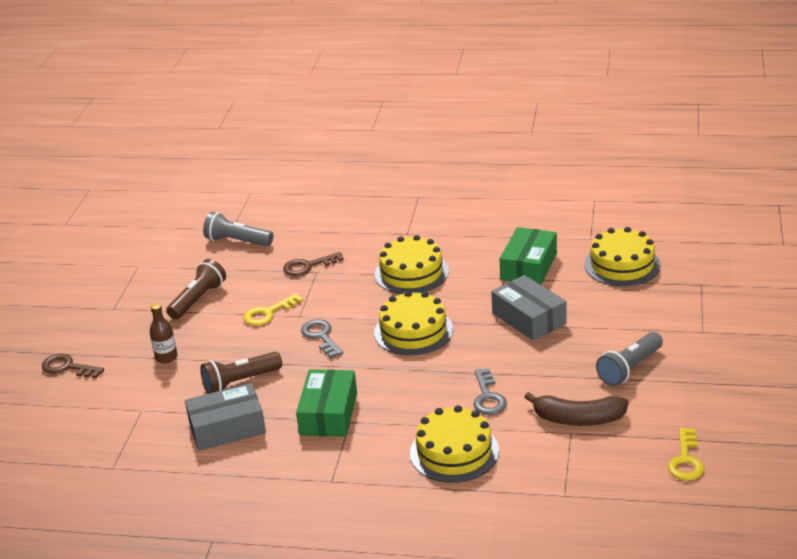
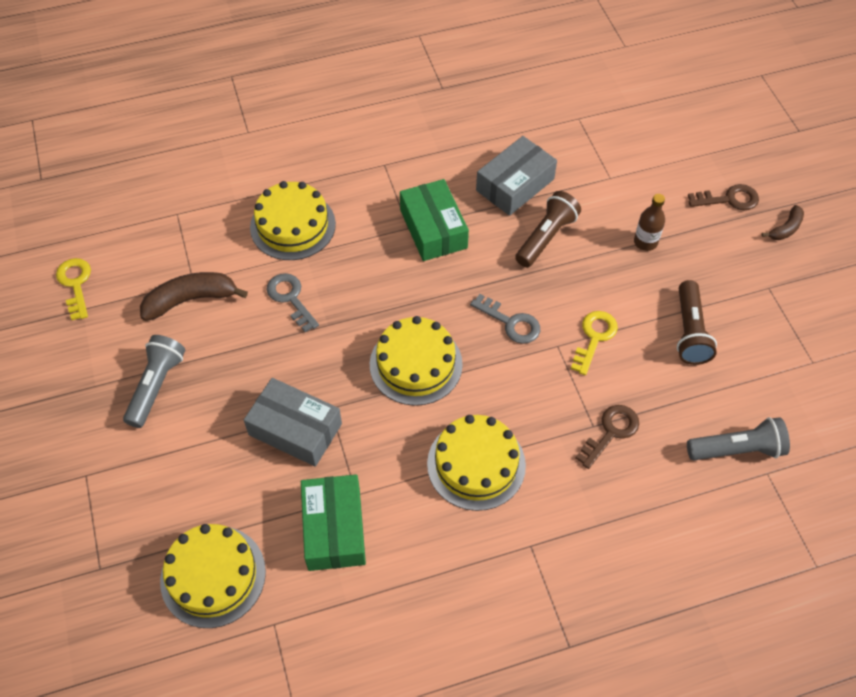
camera: 150 degrees right, 25 degrees up
none -> brown banana [762,205,804,240]

